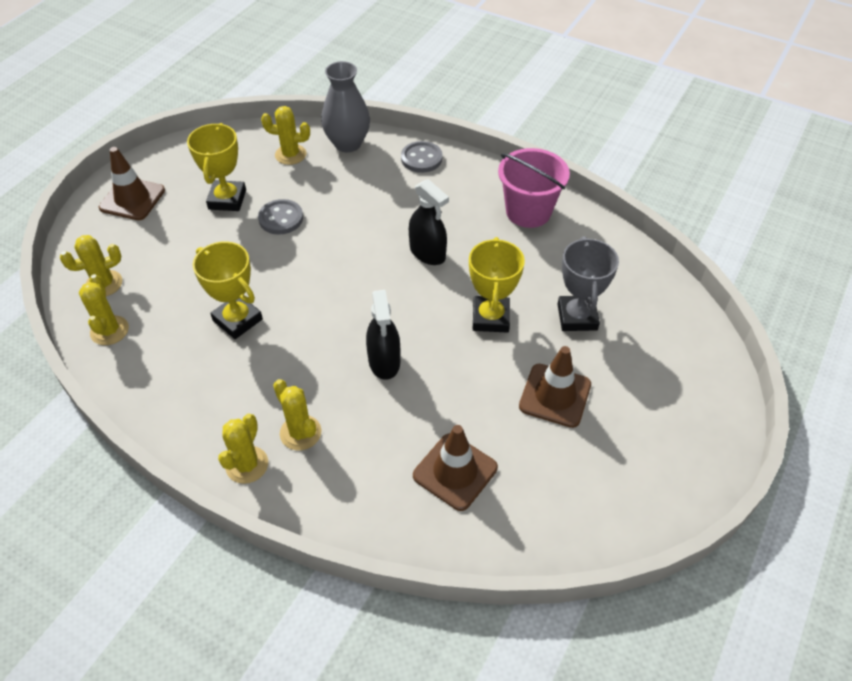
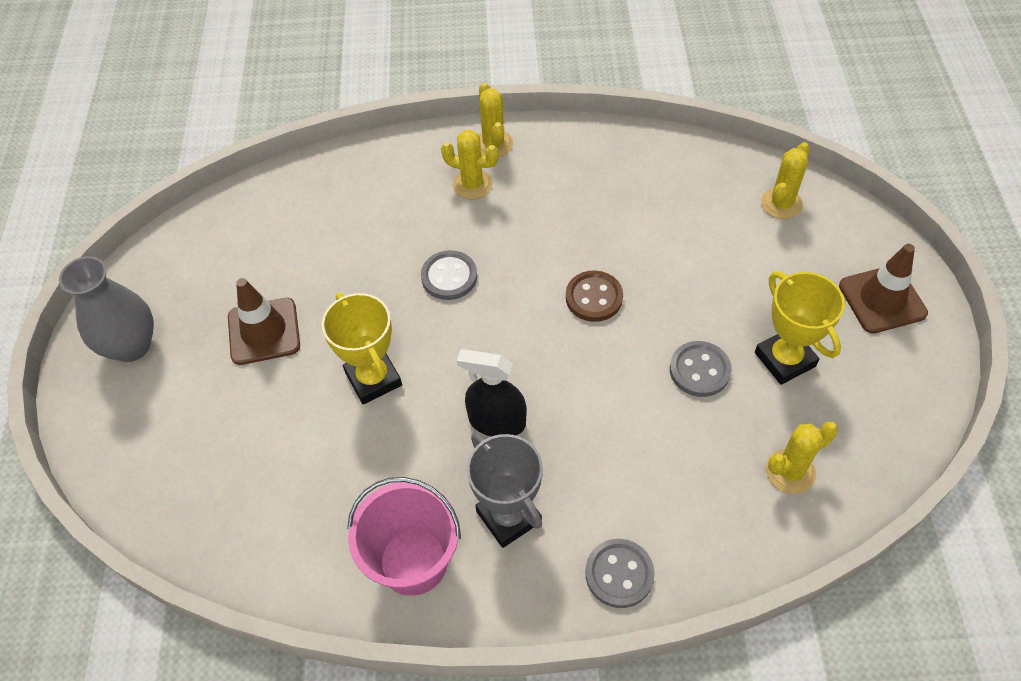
camera: 150 degrees right, 5 degrees up
yellow cactus [79,274,129,345] -> none
yellow trophy [193,241,263,339] -> none
grey vase [321,61,370,152] -> grey vase moved to [59,256,154,362]
black spray bottle [366,290,400,380] -> grey button [421,250,477,300]
brown traffic cone [413,425,498,511] -> none
grey trophy [558,236,619,331] -> grey trophy moved to [467,432,543,548]
none -> brown button [566,270,623,322]

